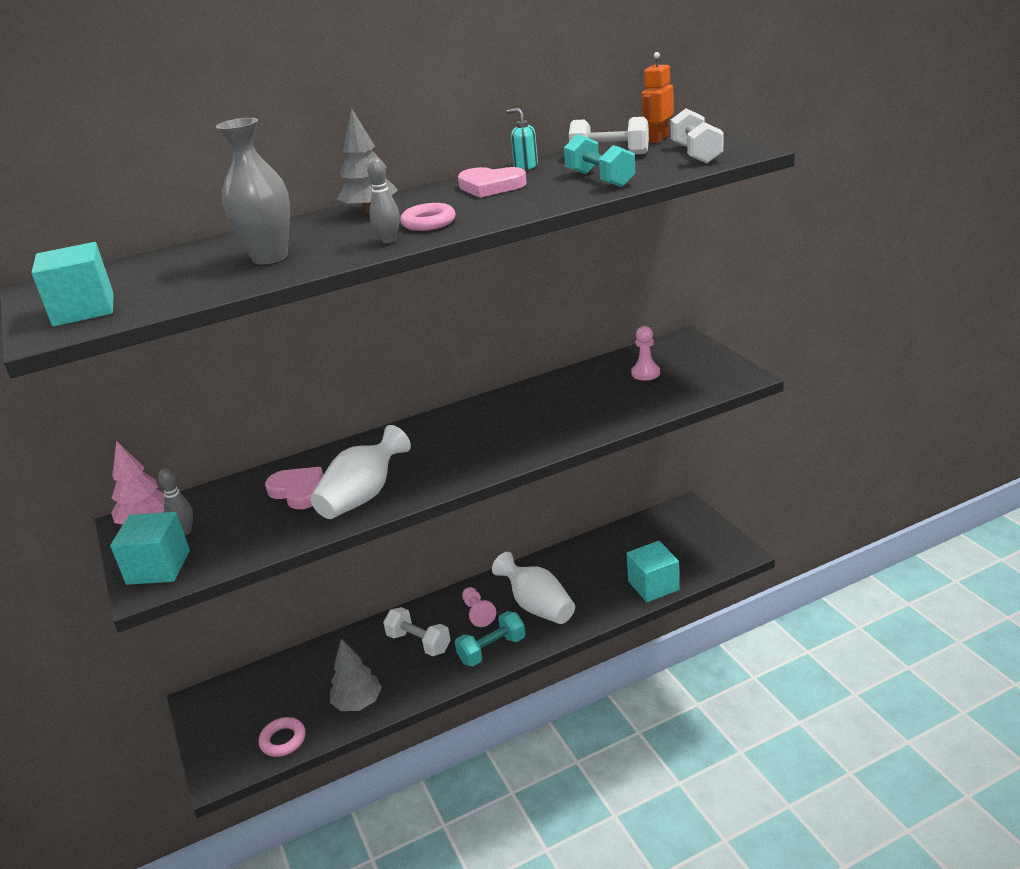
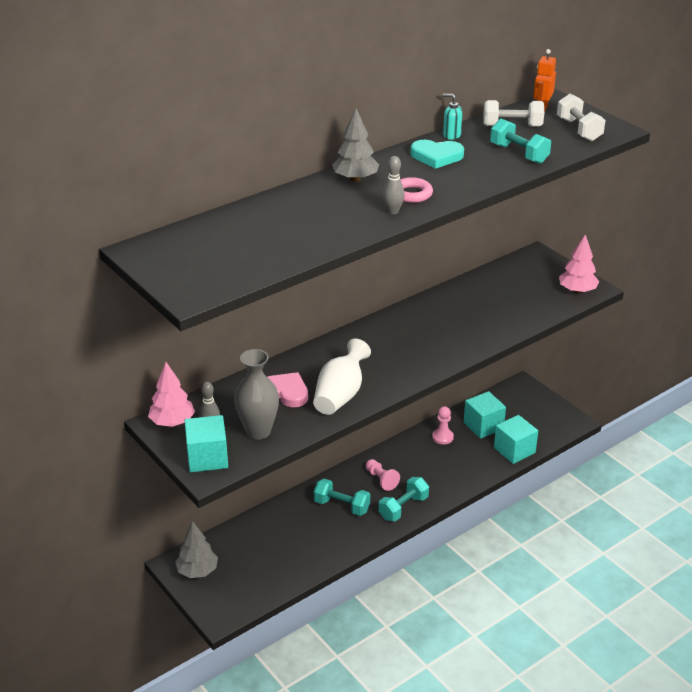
camera: 15 degrees left, 5 degrees up
turquoise cube [31,242,114,327] -> turquoise cube moved to [464,391,506,439]
grey vase [216,118,290,265] -> grey vase moved to [234,349,279,440]
pink ring [259,717,306,757] -> none
grey tree [330,639,382,711] -> grey tree moved to [175,521,218,578]
white dumbbell [383,607,451,656] -> turquoise dumbbell [314,479,370,516]
pink heart [458,167,527,198] -> turquoise heart [411,140,464,169]
white vase [492,552,575,624] -> none
pink pawn [631,326,660,381] -> pink pawn moved to [432,406,454,444]
none -> pink tree [559,235,599,293]

